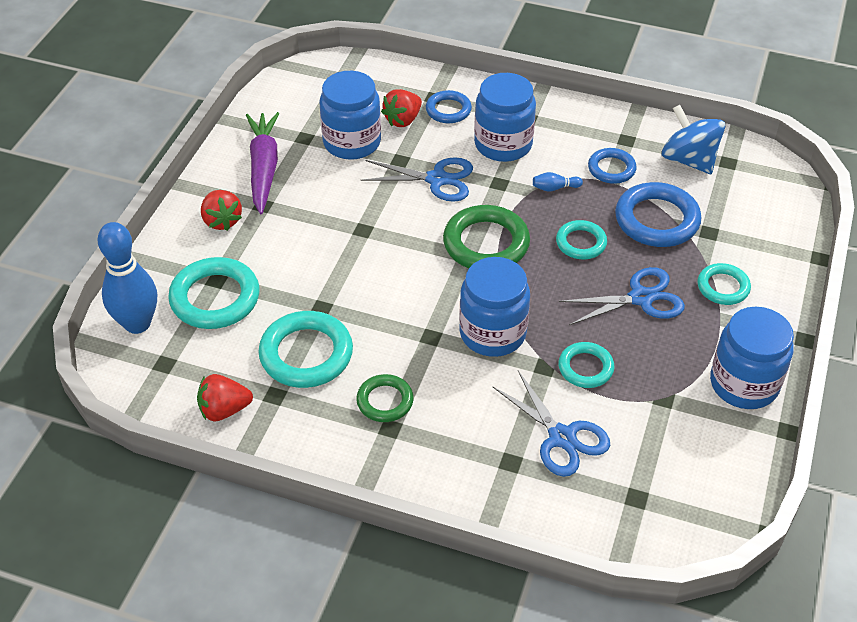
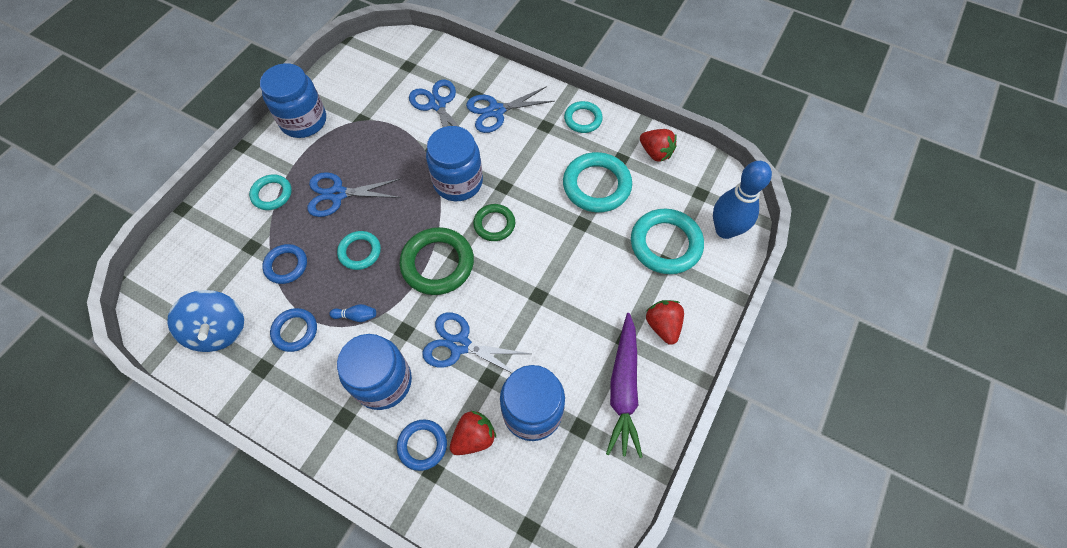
camera: 170 degrees left, 15 degrees up
red strawberry [197,374,253,421] -> red strawberry turned 45 degrees clockwise [640,129,677,162]
green ring [356,374,414,422] -> green ring moved to [473,204,515,241]
turquoise ring [558,342,615,388] -> turquoise ring moved to [564,101,603,133]
blue ring [615,182,702,247] -> blue ring [262,244,307,284], size x0.59
none -> blue scissors [466,86,555,133]

